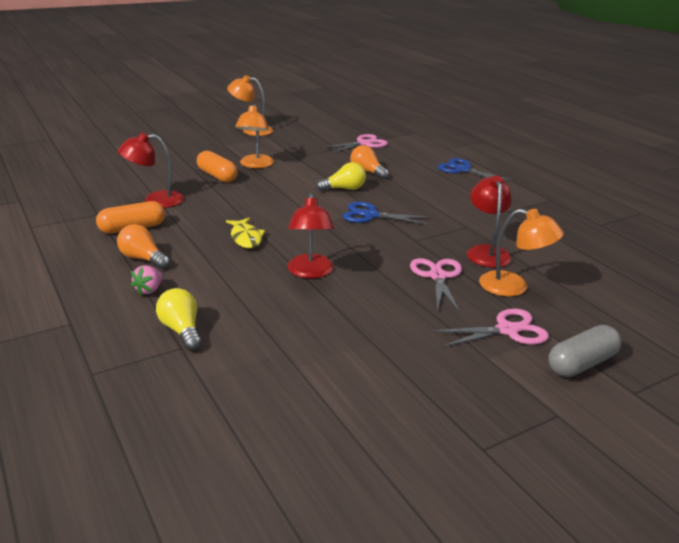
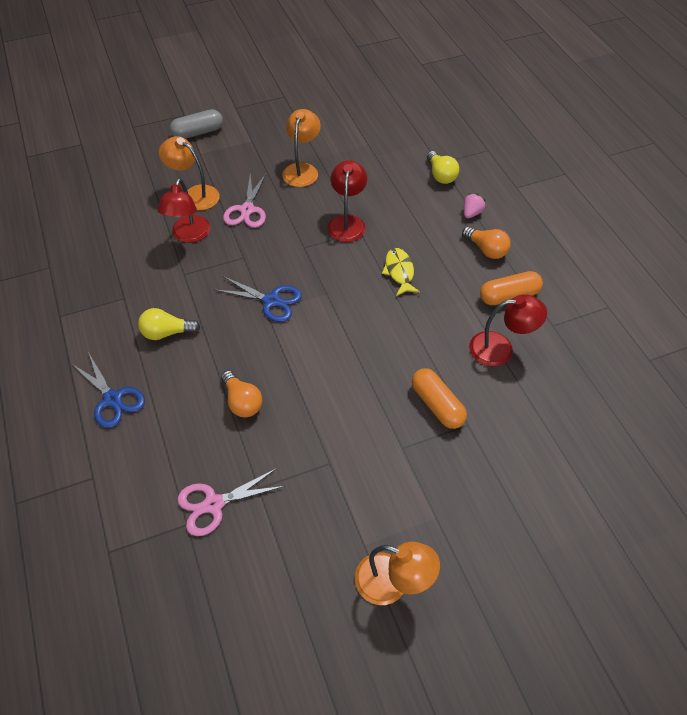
camera: 170 degrees left, 25 degrees up
orange lamp [235,104,274,168] -> orange lamp moved to [282,109,321,187]
yellow light bulb [316,162,366,191] -> yellow light bulb moved to [138,308,200,340]
pink scissors [432,308,549,347] -> none

